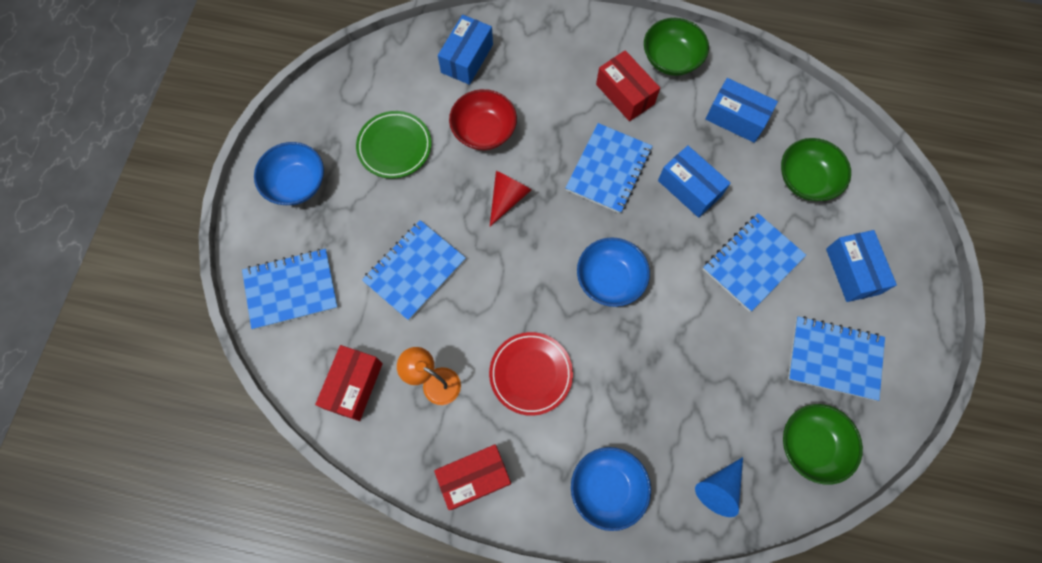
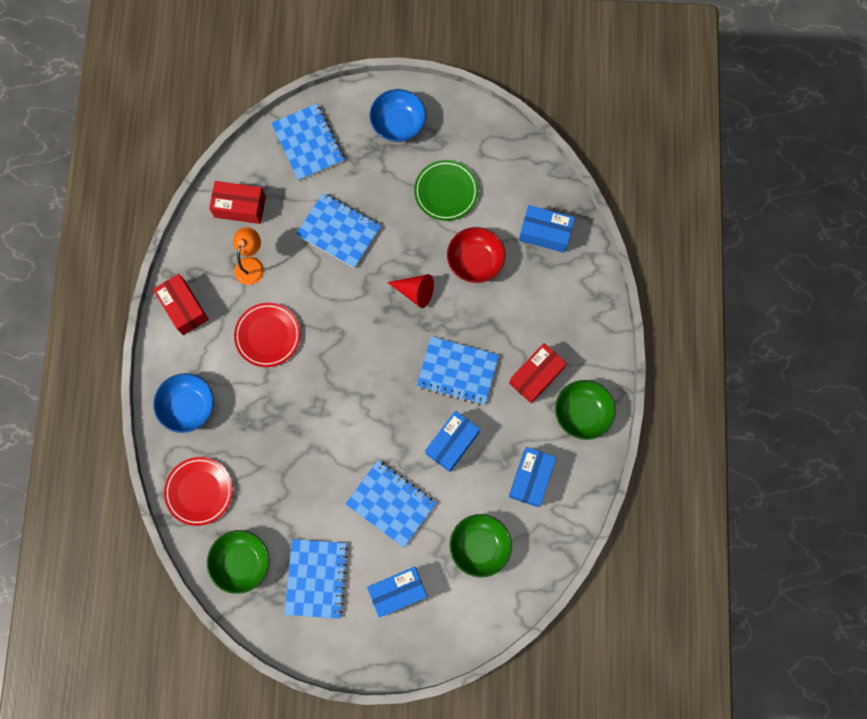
camera: 80 degrees right, 5 degrees up
blue bowl [577,237,650,307] -> none
blue cone [695,457,743,517] -> red plate [164,457,233,526]

